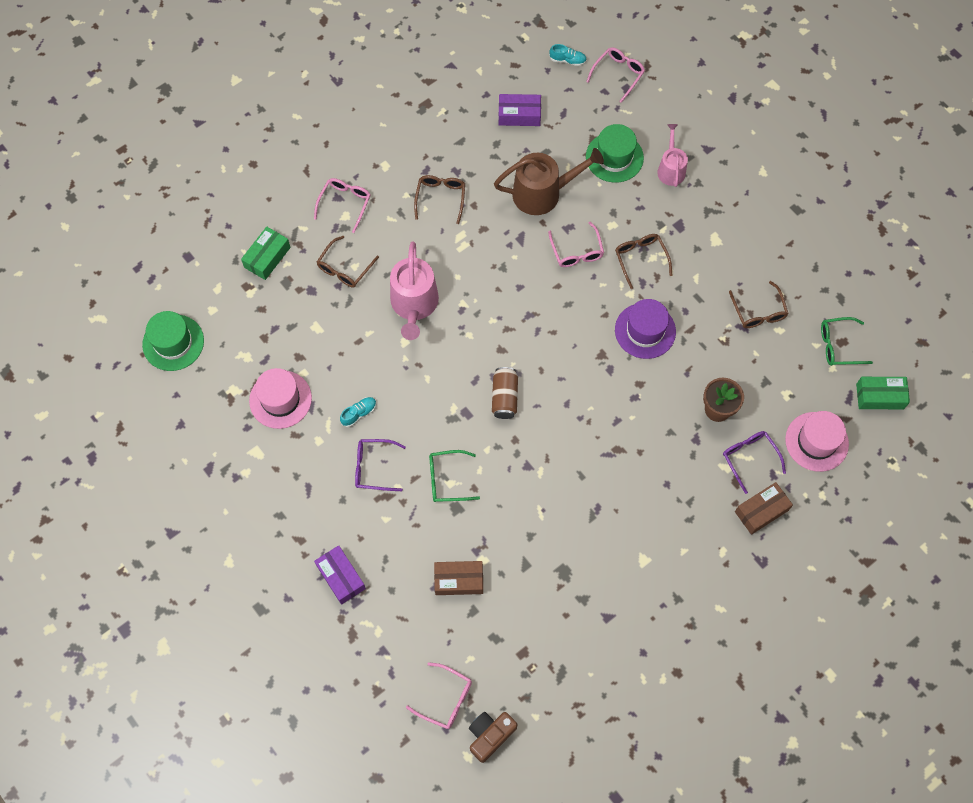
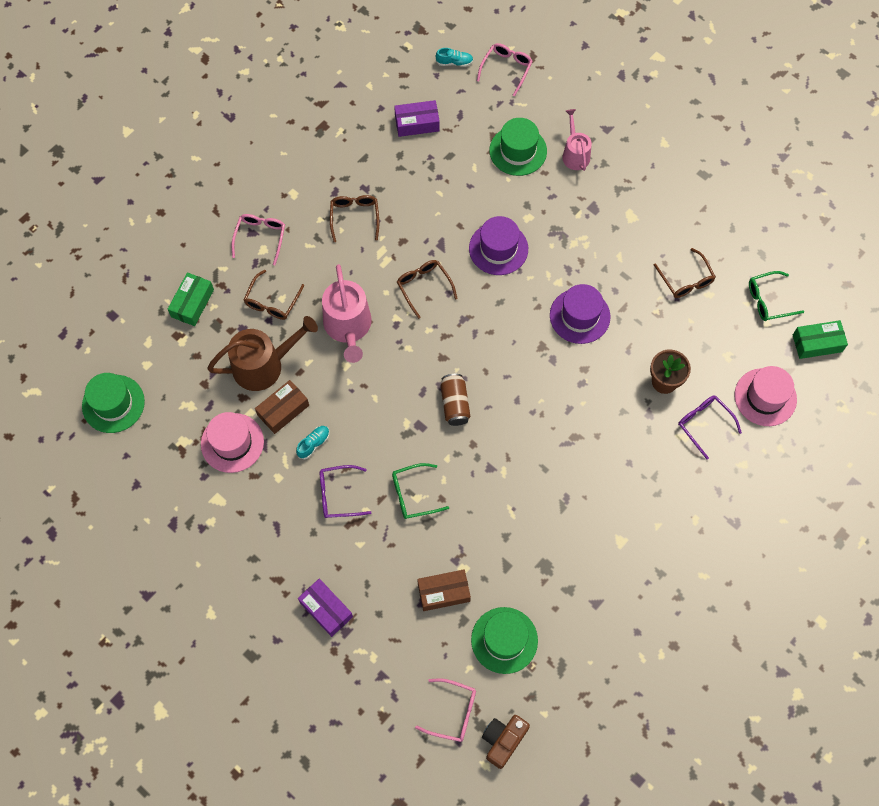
camera: 10 degrees left, 0 degrees up
brown watering can [494,148,604,215] -> brown watering can moved to [207,316,318,391]
pink glasses [548,222,604,267] -> purple hat [469,216,528,275]
brown glasses [615,234,672,289] -> brown glasses moved to [397,260,458,319]
brown box [735,482,793,535] -> brown box moved to [255,380,309,434]
none -> green hat [471,607,538,674]

